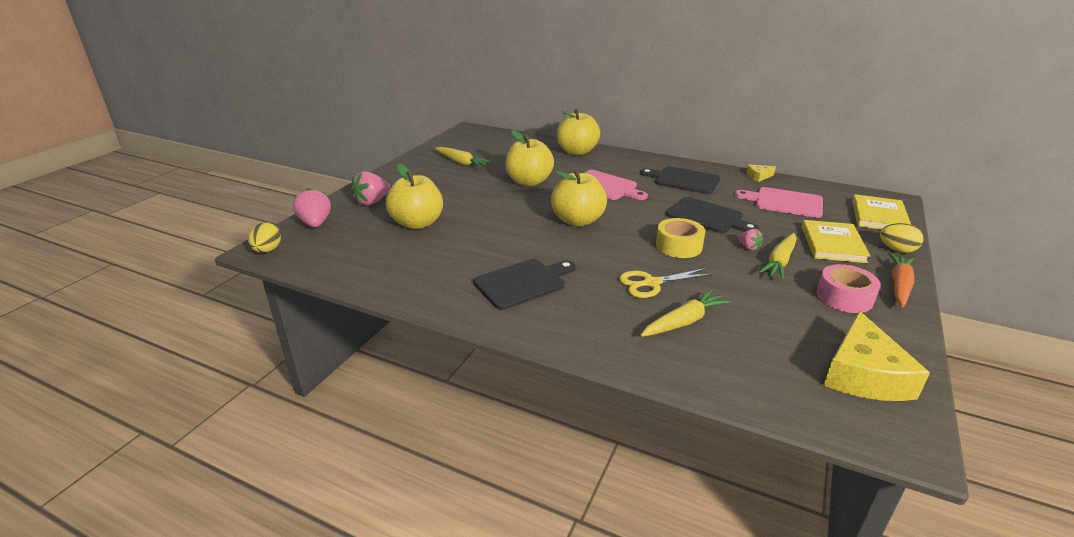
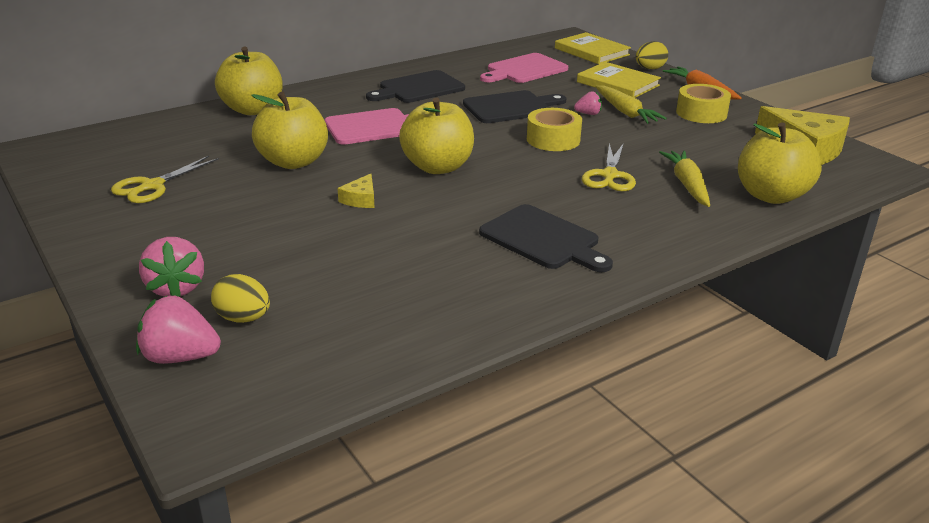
camera: 60 degrees left, 0 degrees up
yellow egg [248,222,281,253] -> yellow egg moved to [211,274,270,323]
yellow apple [386,164,443,229] -> yellow apple moved to [738,122,822,204]
yellow carrot [435,147,491,168] -> yellow scissors [111,156,219,203]
black cutting board [473,259,575,310] -> black cutting board turned 135 degrees clockwise [479,204,613,272]
yellow cheese [746,164,776,182] -> yellow cheese moved to [338,174,374,208]
pink tape [817,264,881,313] -> yellow tape [676,84,731,123]

